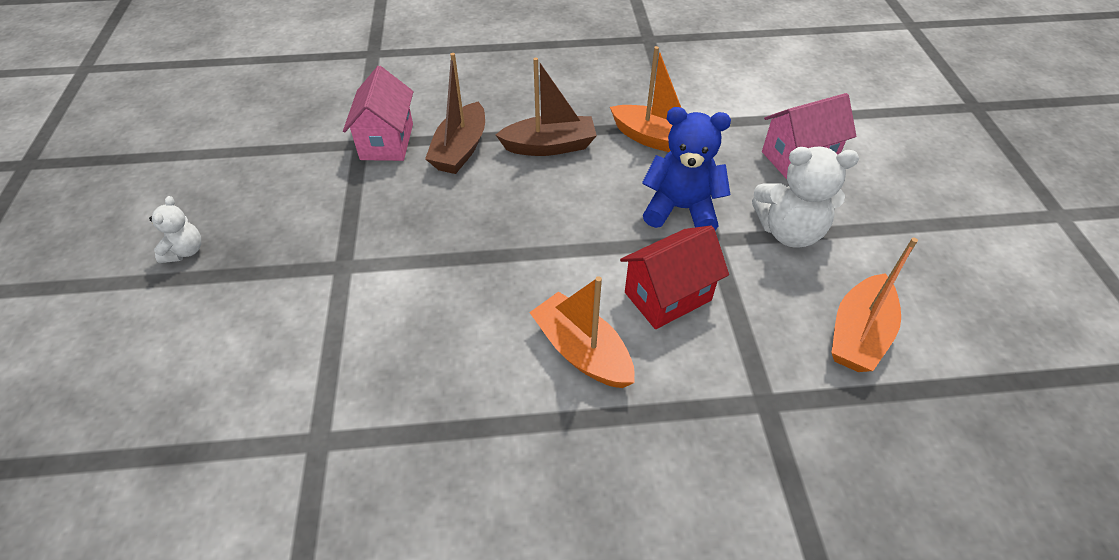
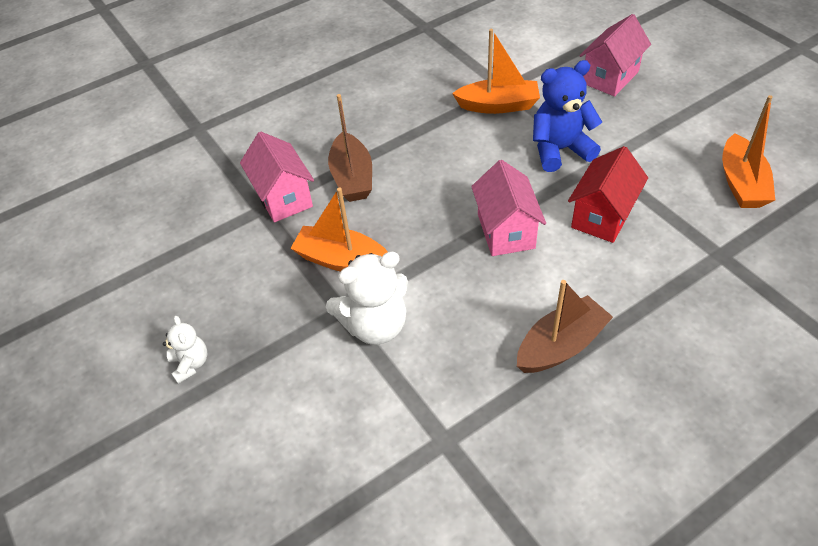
camera: 25 degrees left, 0 degrees up
brown boat [496,57,597,156] -> brown boat moved to [517,280,613,373]
orange boat [529,276,635,388] -> orange boat moved to [290,187,387,272]
white teddy bear [752,147,859,248] -> white teddy bear moved to [326,251,408,345]
none -> pink house [471,160,546,256]

